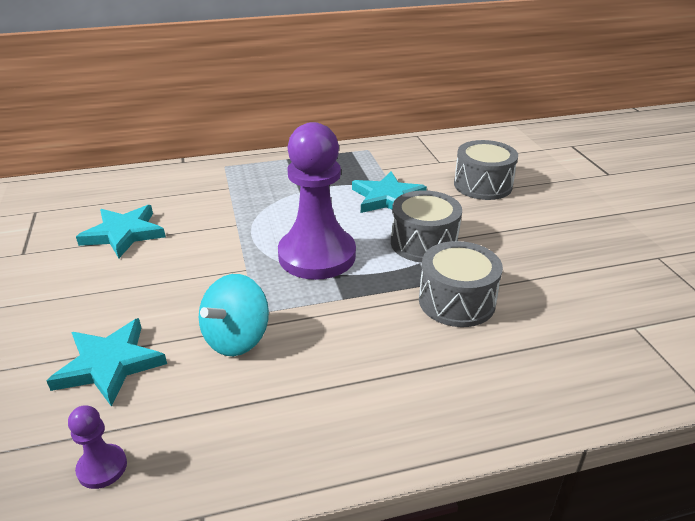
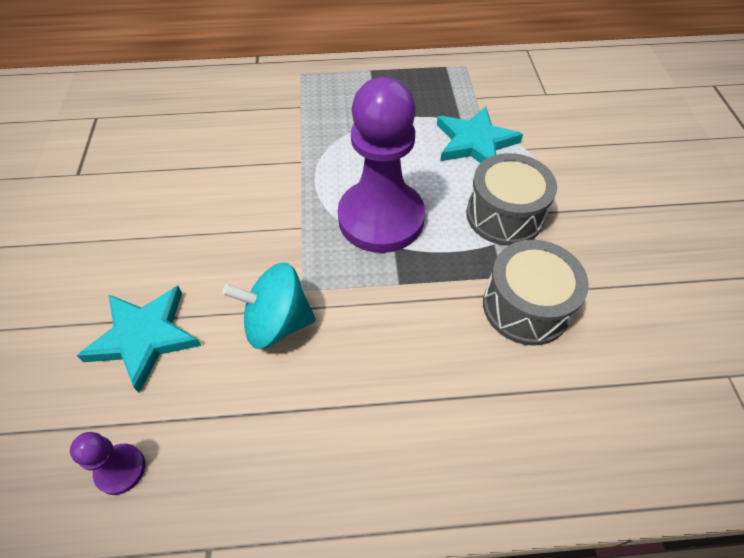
camera: 10 degrees right, 20 degrees up
turquoise star [76,205,166,258] -> none
turquoise spinning top [199,274,269,356] -> turquoise spinning top turned 45 degrees clockwise [222,263,316,349]
grey drum [454,140,518,200] -> none

